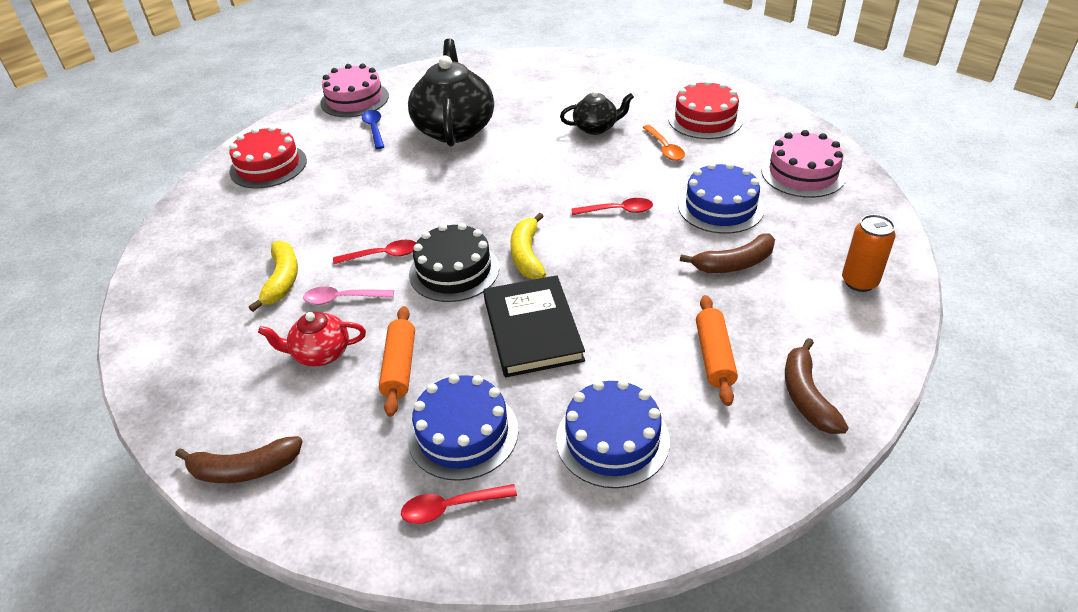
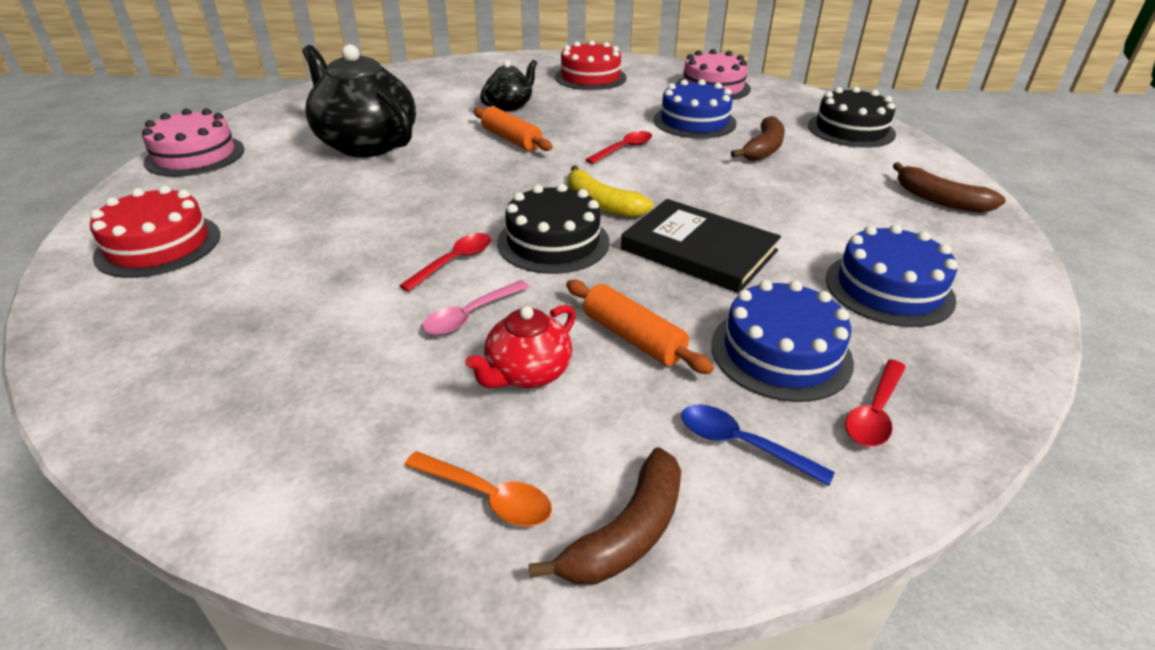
camera: 45 degrees left, 5 degrees down
yellow banana [249,241,298,312] -> none
blue spoon [362,110,384,149] -> blue spoon moved to [681,405,835,486]
orange spoon [643,125,685,161] -> orange spoon moved to [405,451,552,526]
orange rolling pin [696,295,738,406] -> orange rolling pin moved to [473,106,553,151]
orange can [842,214,896,292] -> black cake [808,87,896,148]

